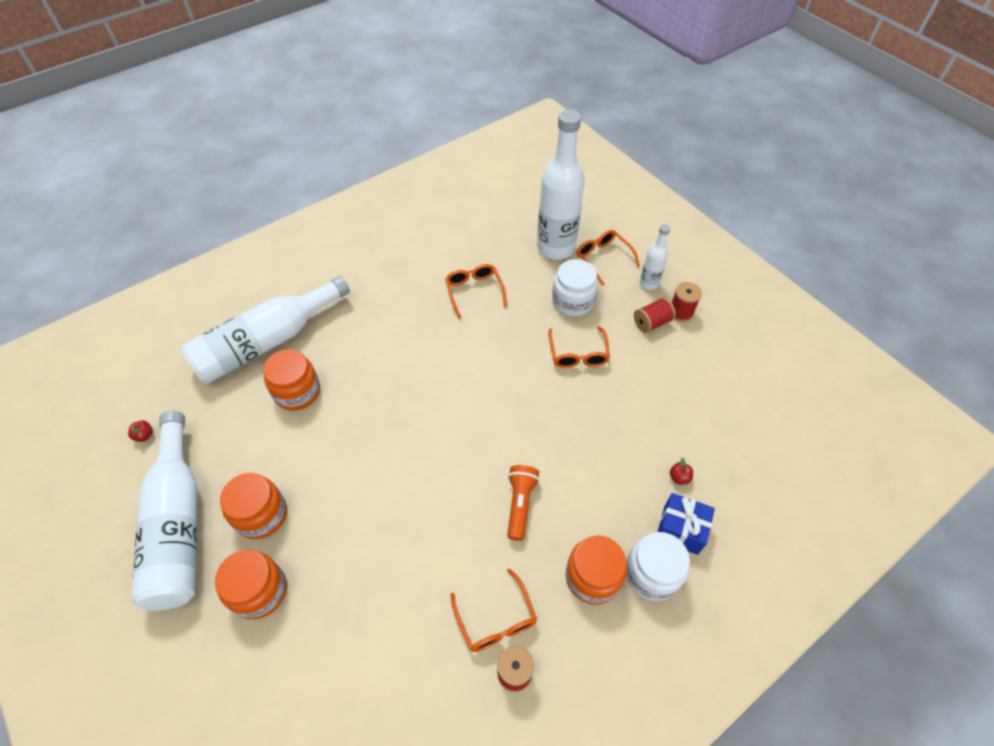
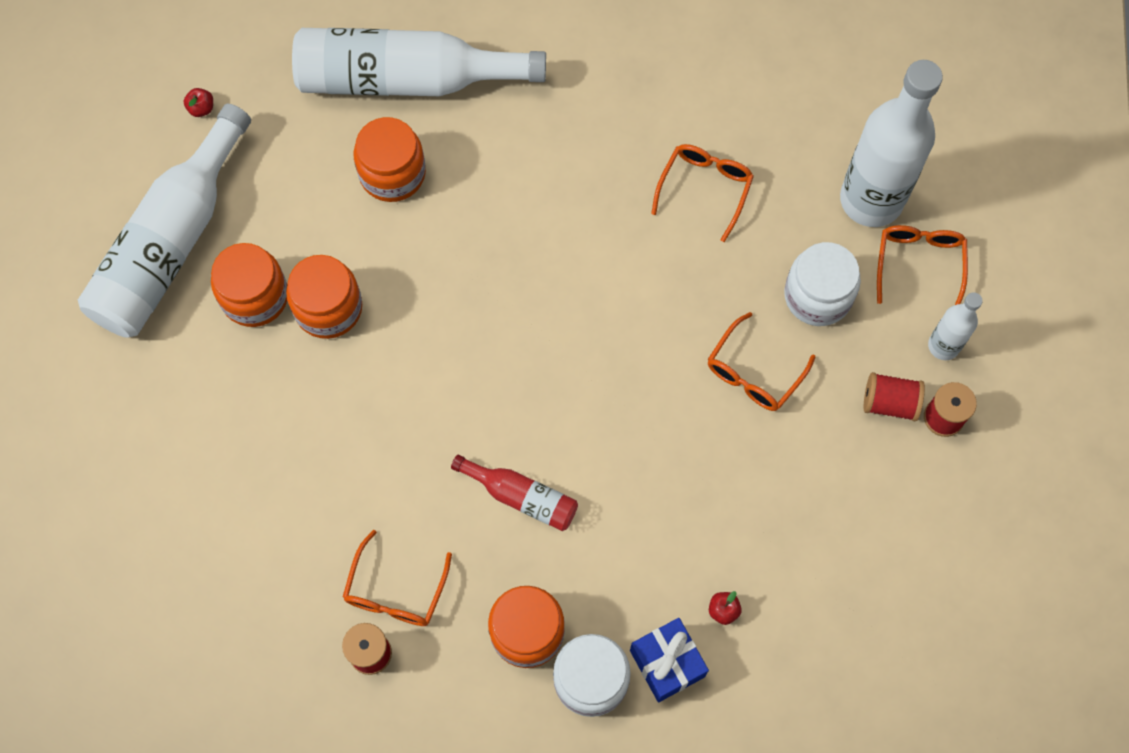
camera: 40 degrees right, 15 degrees up
orange jar [215,550,287,619] -> orange jar moved to [286,255,362,339]
orange flashlight [507,465,540,541] -> red bottle [451,454,578,531]

